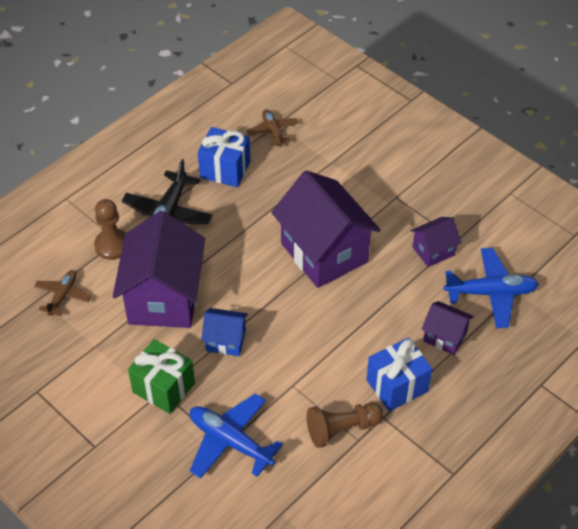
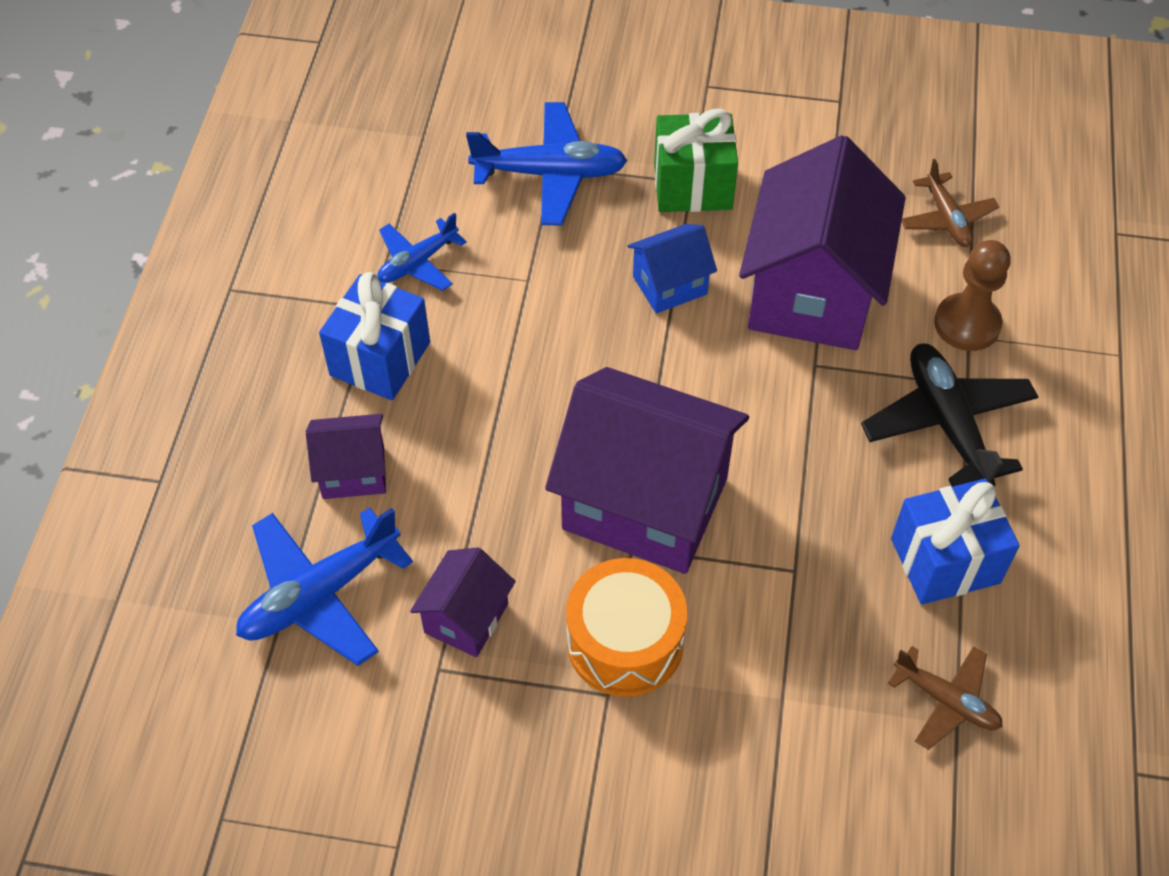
camera: 145 degrees right, 5 degrees up
purple house [113,211,205,328] -> purple house turned 45 degrees clockwise [739,135,906,350]
brown pawn [307,403,383,448] -> blue plane [378,213,467,291]
none -> orange drum [566,558,687,697]

